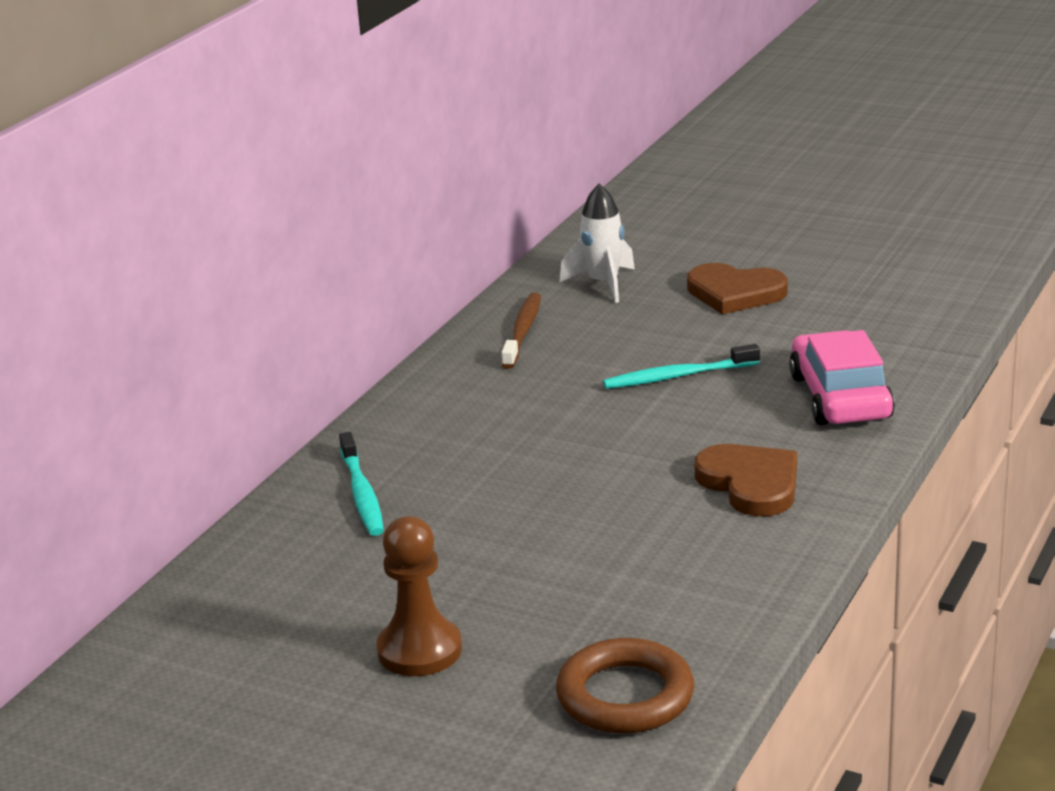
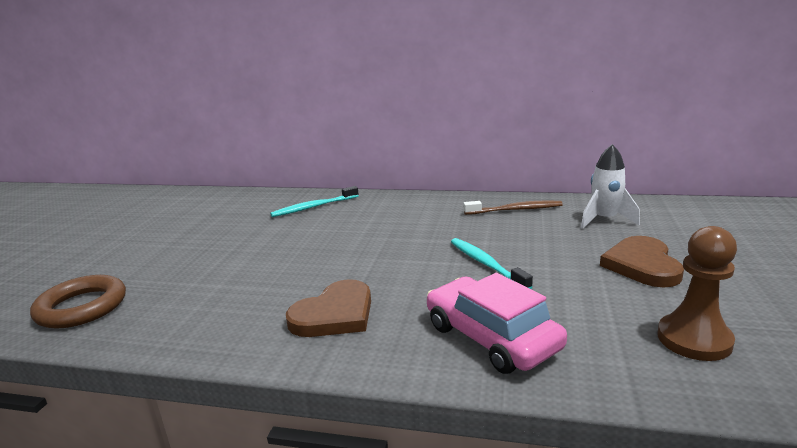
camera: 75 degrees right, 5 degrees down
brown pawn [377,516,462,676] -> brown pawn moved to [658,226,737,361]
pink car [789,330,895,425] -> pink car turned 105 degrees counterclockwise [427,273,567,374]

